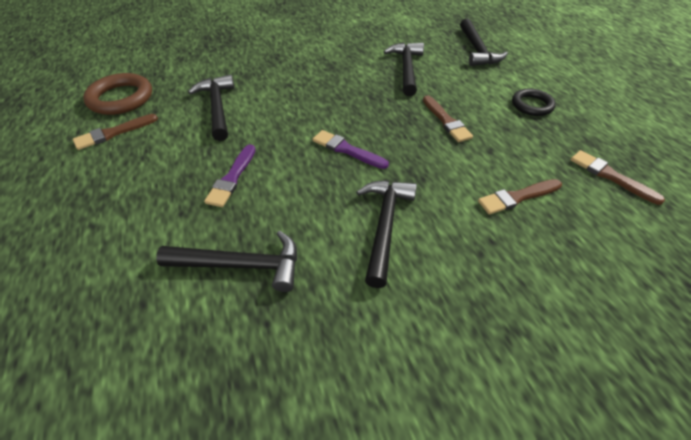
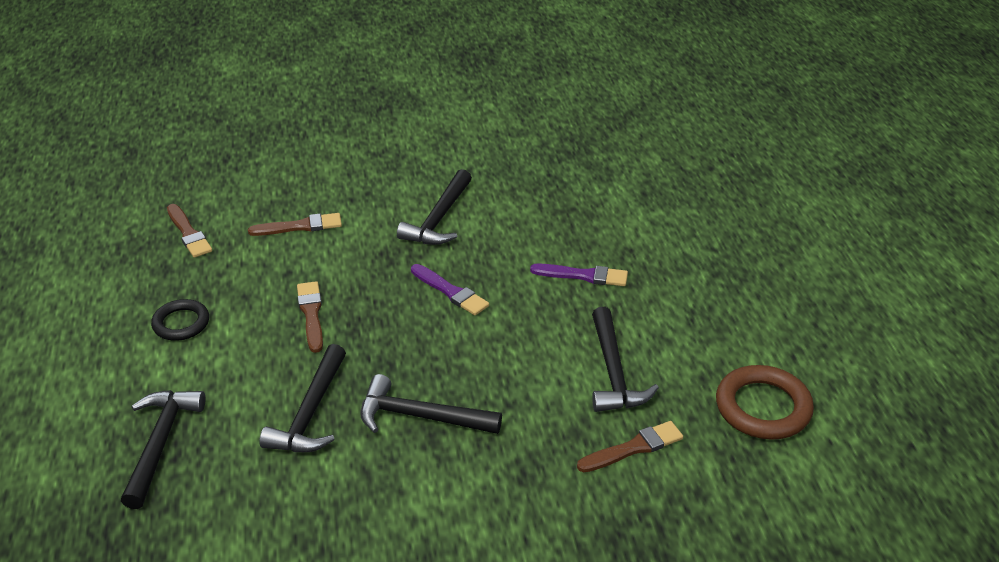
camera: 170 degrees left, 10 degrees down
brown brush [73,114,158,150] -> brown brush moved to [577,421,683,472]
black hammer [156,231,297,292] -> black hammer moved to [360,374,502,434]
purple brush [204,144,256,207] -> purple brush turned 75 degrees clockwise [530,263,628,286]

